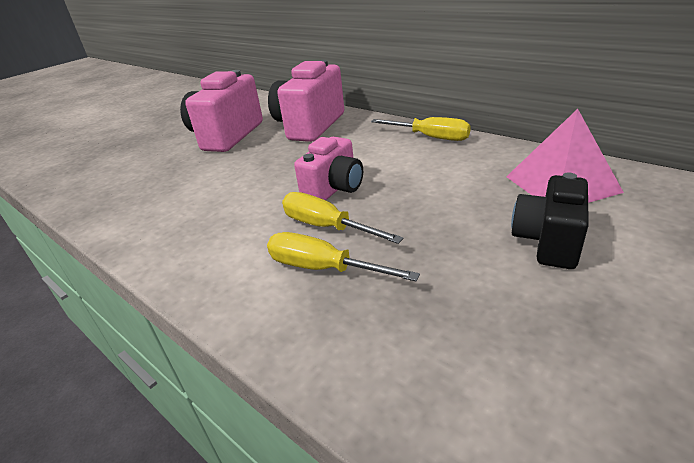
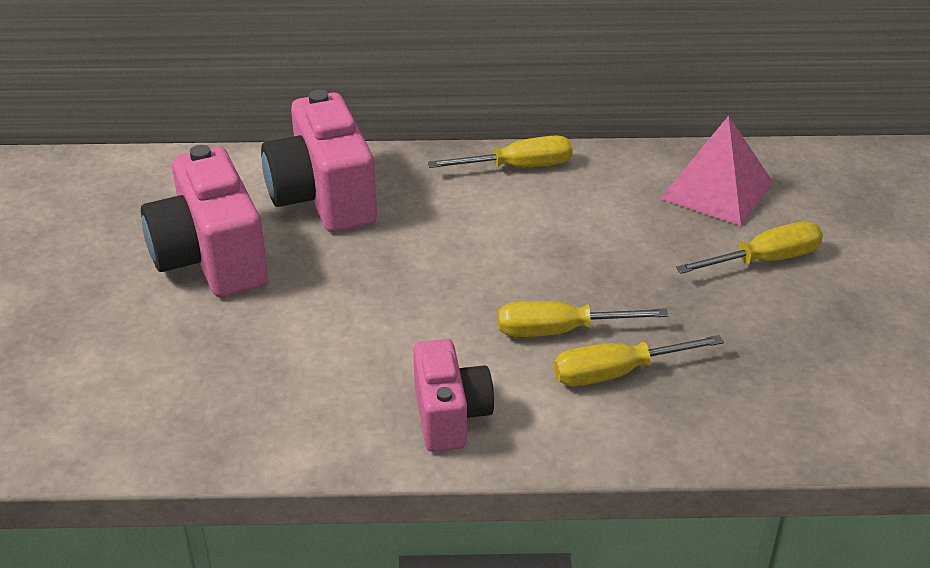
camera: 45 degrees left, 5 degrees up
pink camera [294,136,363,200] -> pink camera moved to [413,339,494,452]
black camera [511,173,589,269] -> yellow screwdriver [676,222,823,274]

